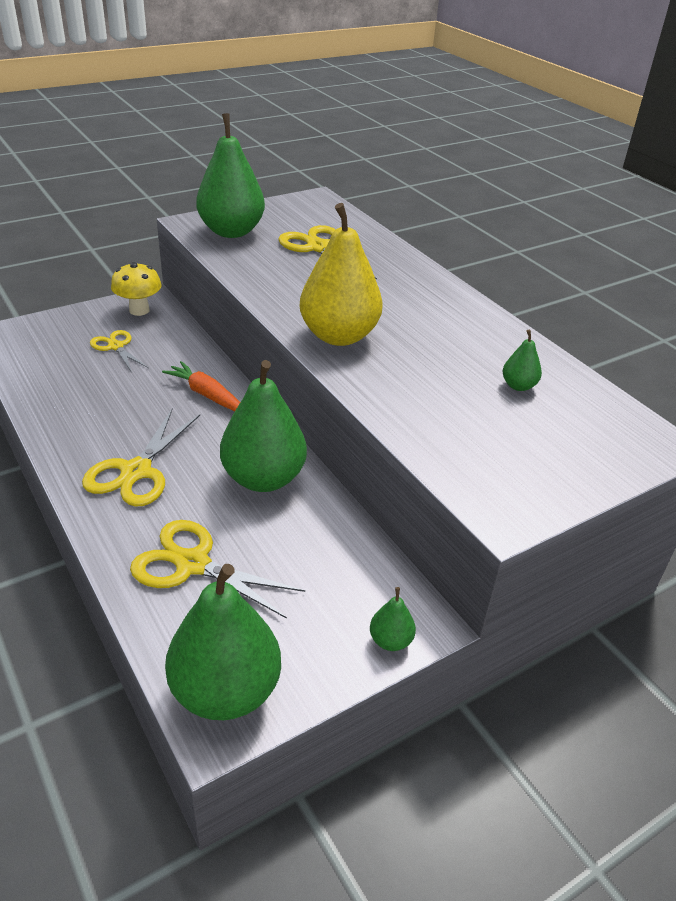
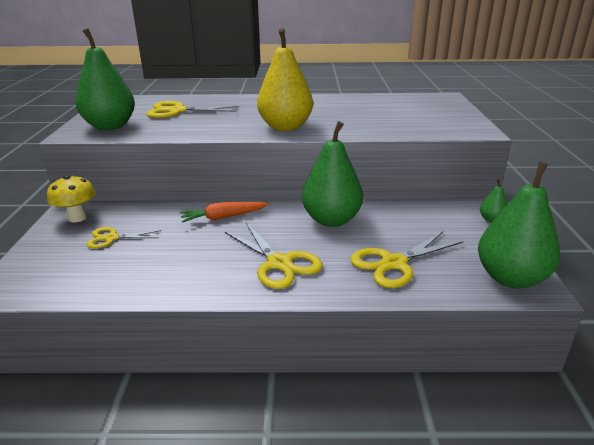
camera: 55 degrees left, 10 degrees down
green pear [503,330,542,391] -> none

